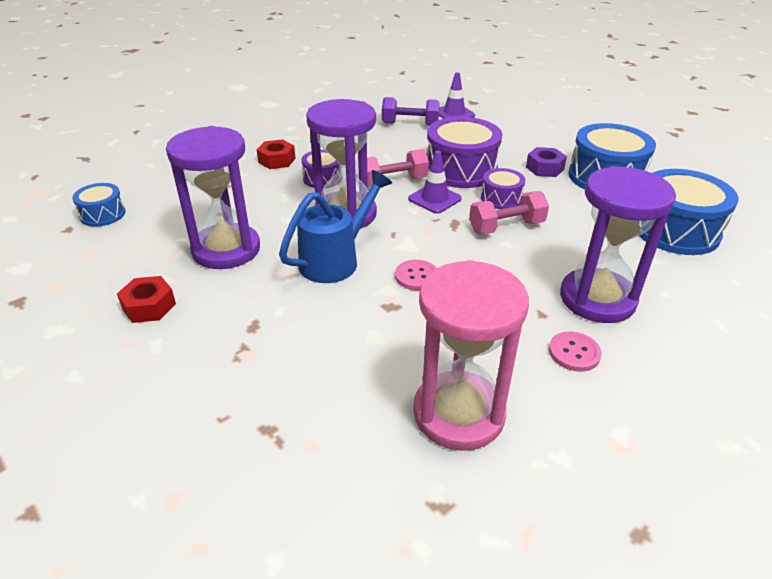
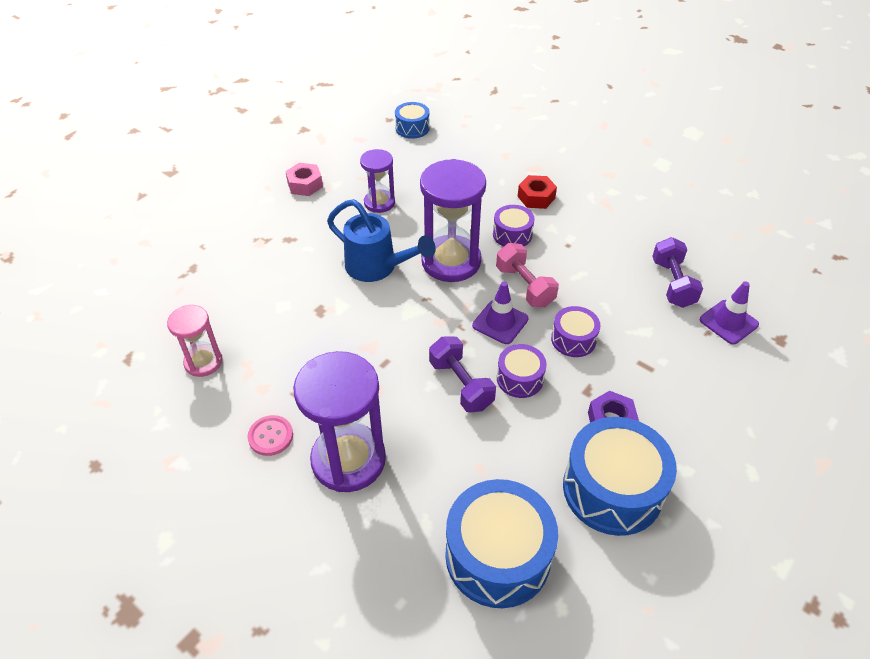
camera: 80 degrees right, 10 degrees up
red nut [117,276,176,323] -> pink nut [285,163,323,196]
purple hourglass [166,126,260,269] -> purple hourglass [360,149,395,213], size x0.56
pink button [395,260,436,290] -> none
pink hourglass [413,260,529,451] -> pink hourglass [167,305,223,377], size x0.56
purple drum [426,117,502,188] -> purple drum [551,306,601,357], size x0.53
pink dumbbell [469,191,549,234] -> purple dumbbell [429,336,496,413]

